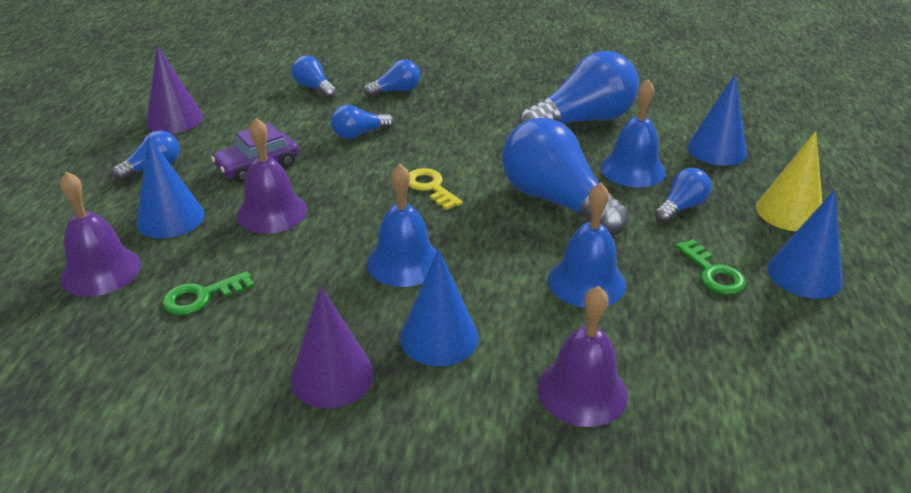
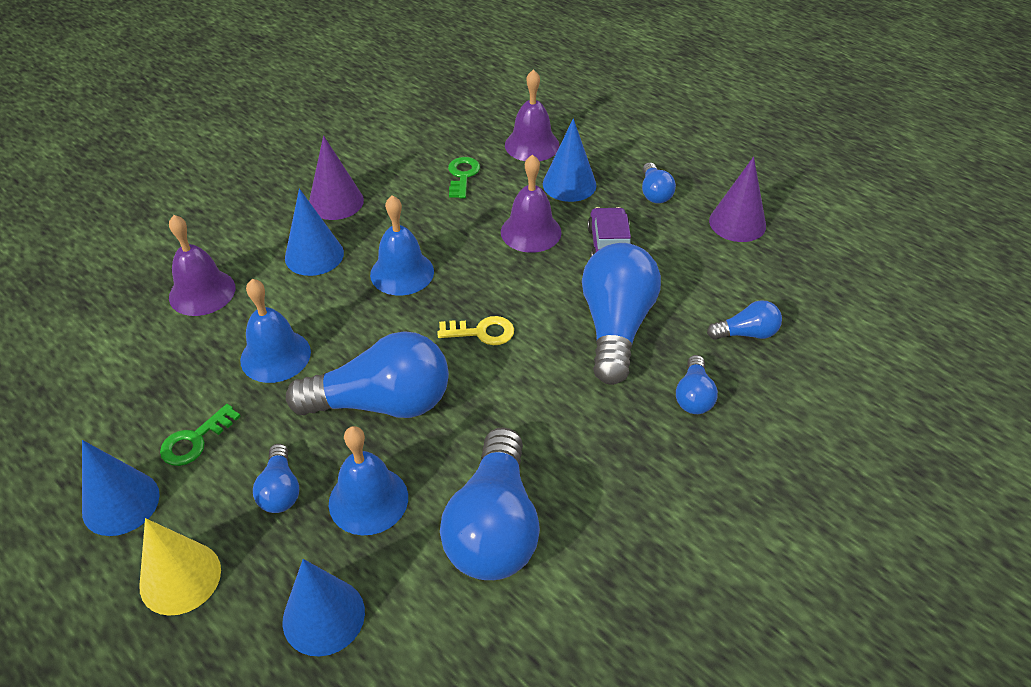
camera: 125 degrees right, 10 degrees up
blue light bulb [331,105,394,139] -> blue light bulb [582,243,661,385], size x2.07
green key [675,239,746,294] -> green key turned 60 degrees counterclockwise [160,404,241,466]

